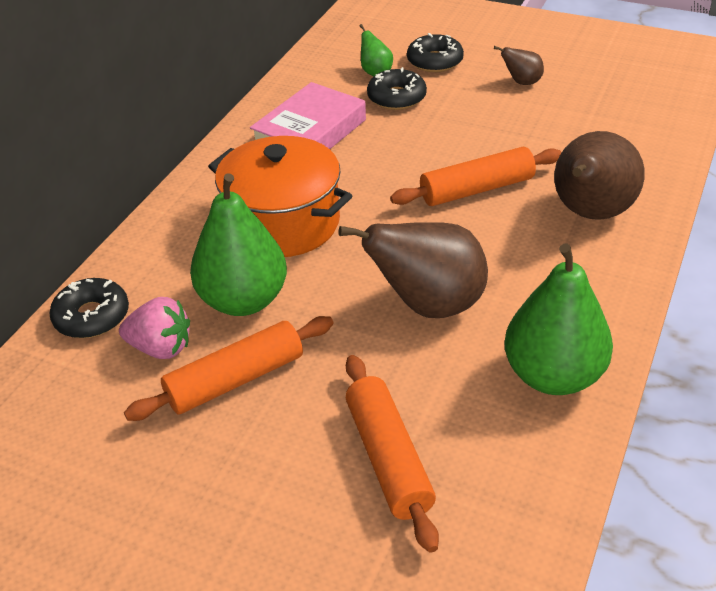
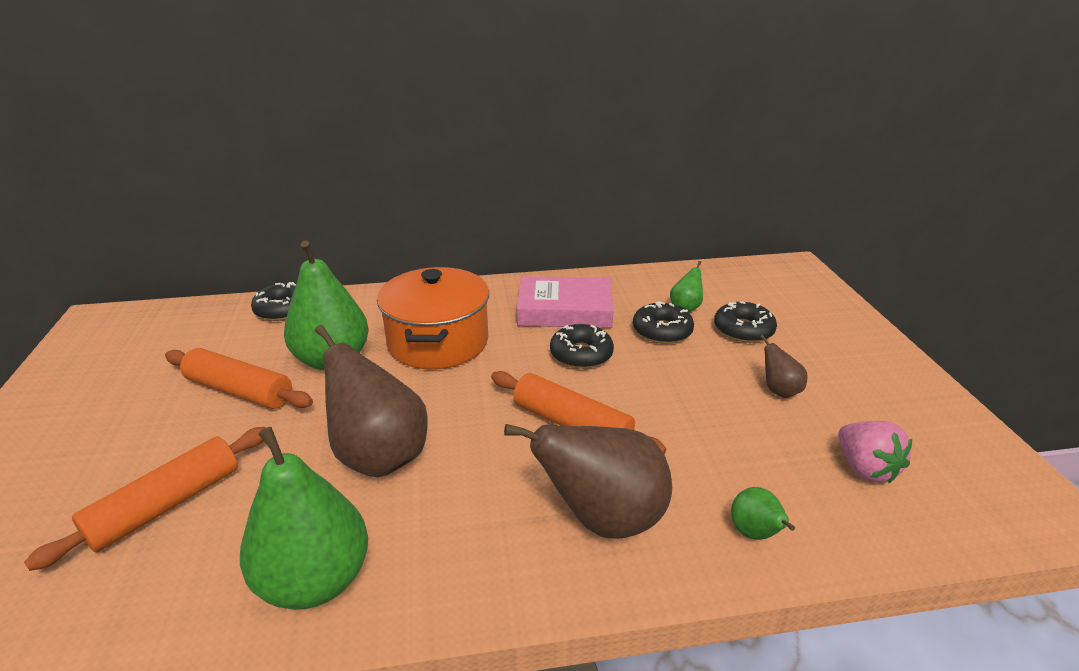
camera: 55 degrees right, 10 degrees down
pink strawberry [119,297,190,359] -> pink strawberry moved to [838,421,912,483]
none -> black donut [550,324,614,369]
none -> green pear [731,487,795,540]

